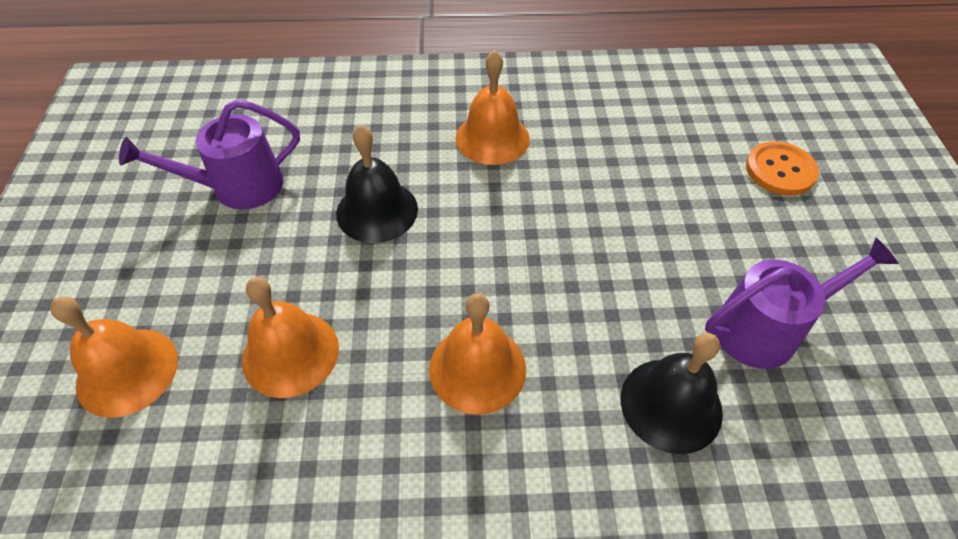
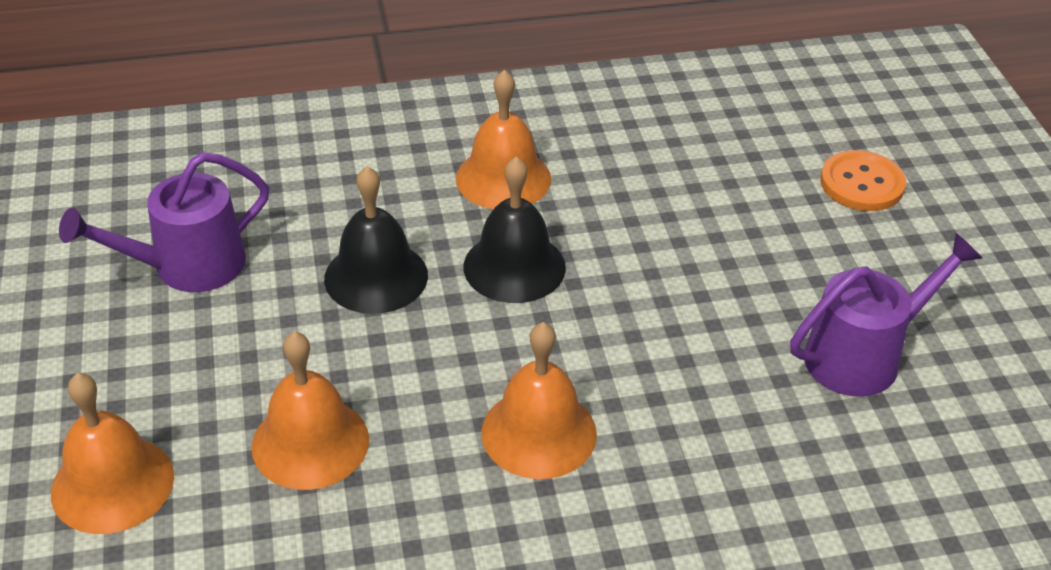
camera: 10 degrees left, 10 degrees down
black bell [621,333,723,454] -> black bell moved to [464,156,566,303]

